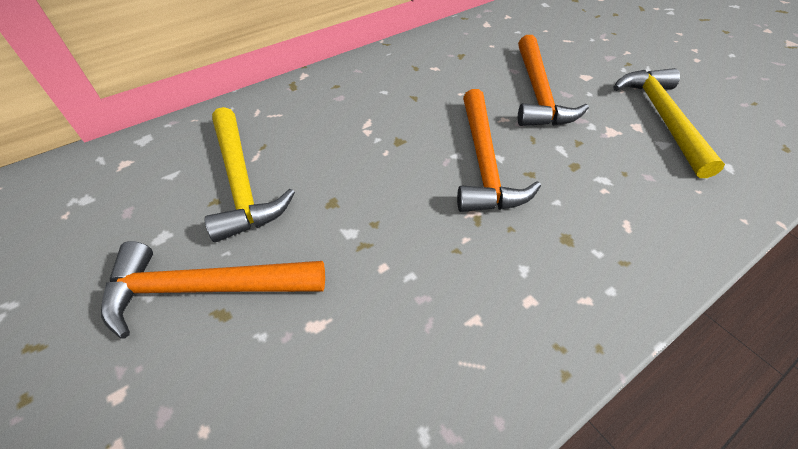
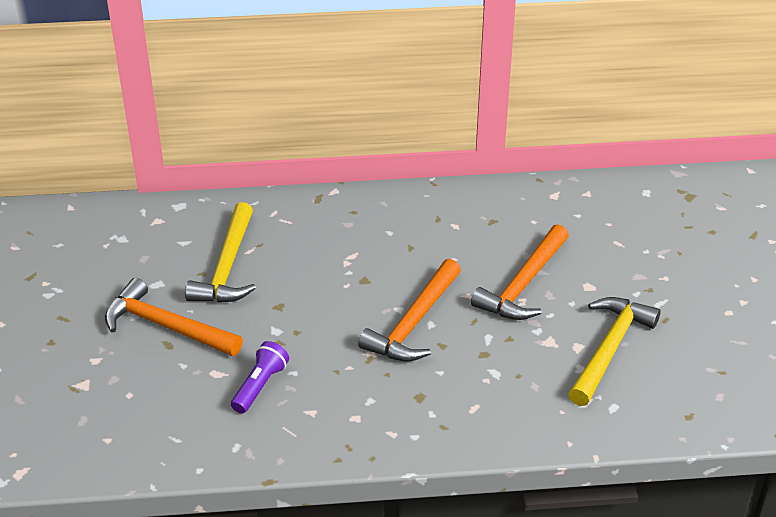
camera: 30 degrees right, 10 degrees down
none -> purple flashlight [231,341,289,413]

